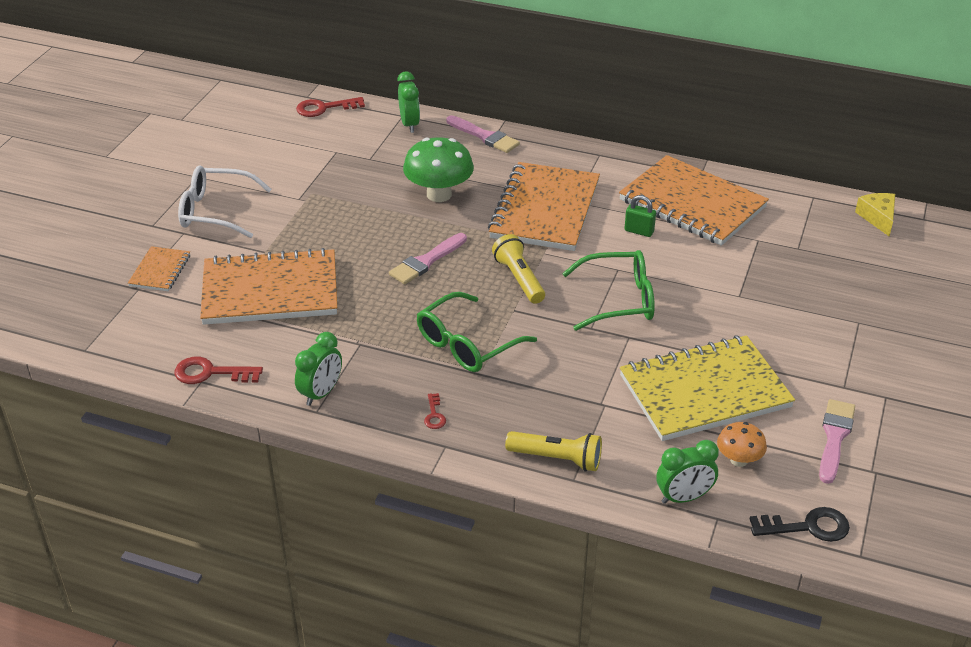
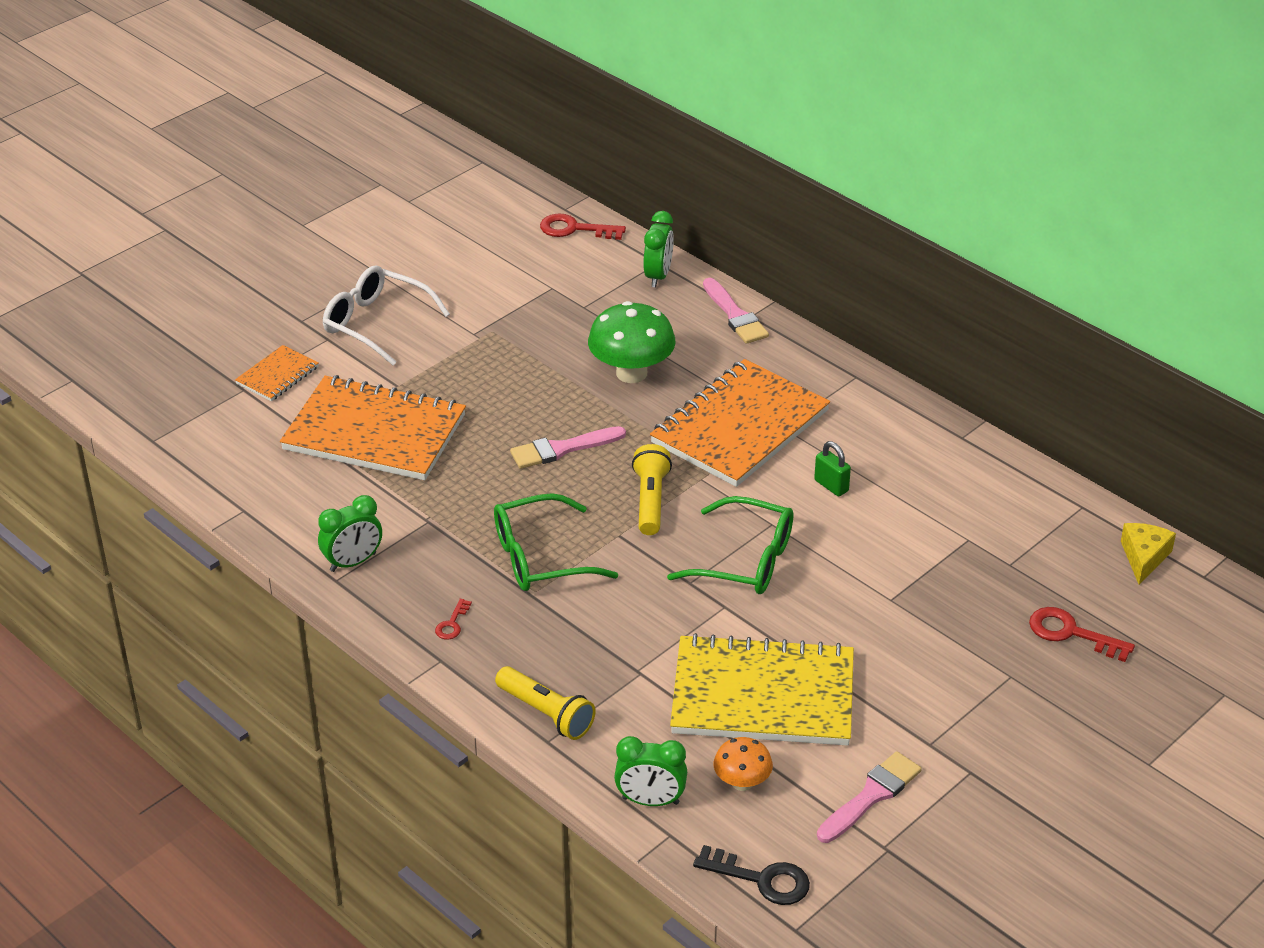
camera: 25 degrees right, 0 degrees up
red key [175,357,263,384] -> red key moved to [1029,607,1135,662]
orange notebook [619,155,769,246] -> none

